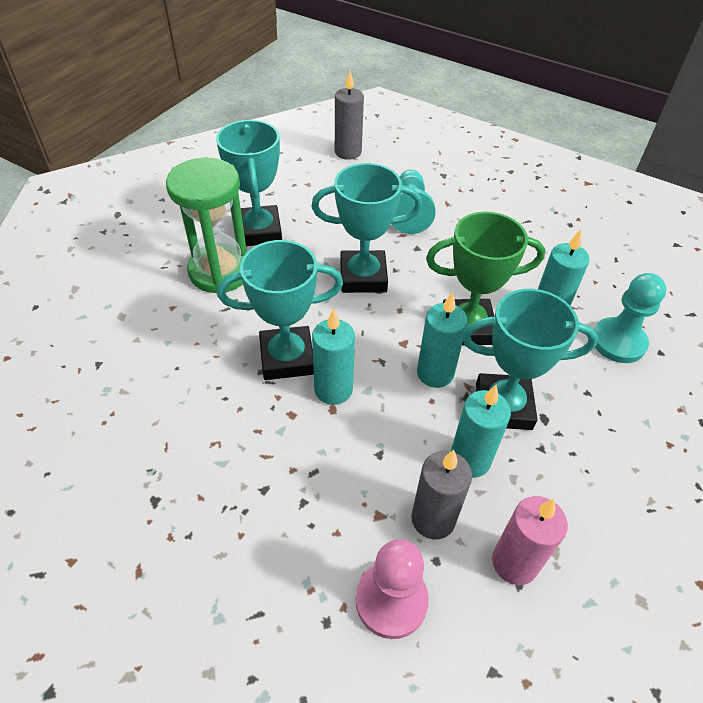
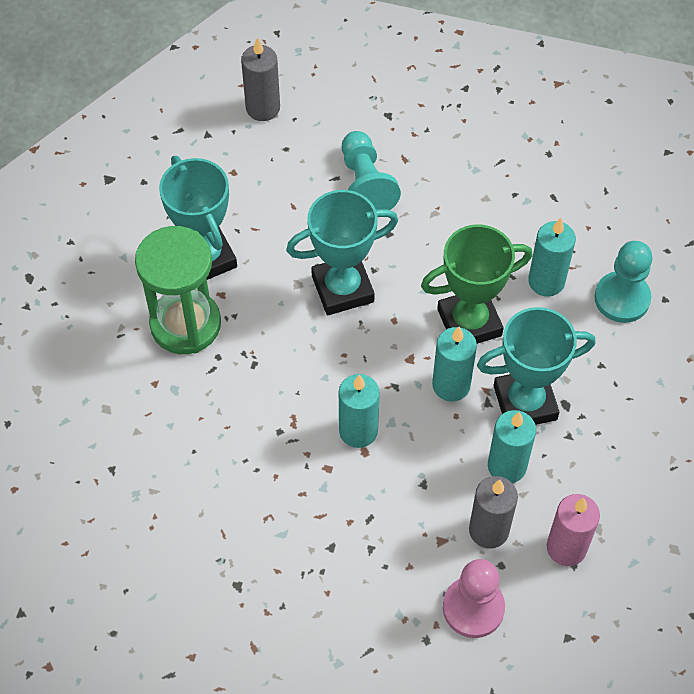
camera: 15 degrees left, 10 degrees up
turquoise trophy [217,240,343,380] -> none

